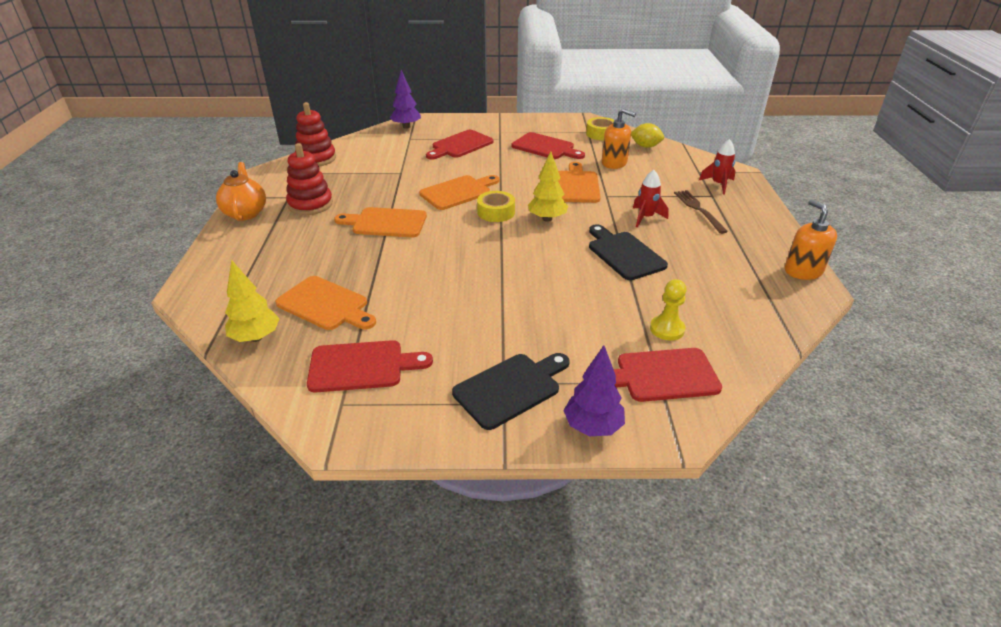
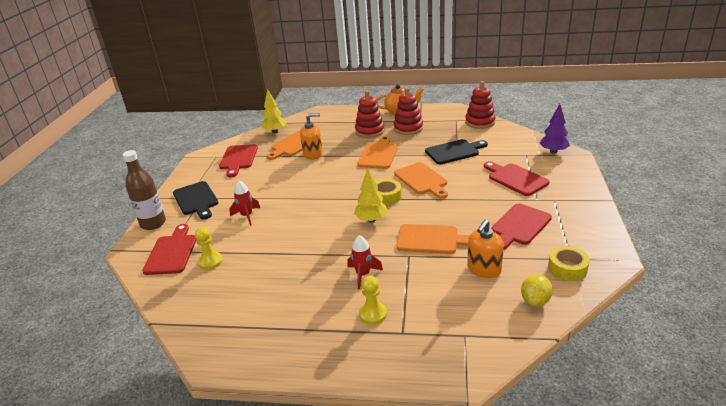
camera: 100 degrees right, 5 degrees down
purple tree [563,345,625,436] -> brown bottle [123,150,166,230]
black cutting board [589,224,668,280] -> black cutting board moved to [425,139,488,164]
brown fork [674,190,728,234] -> yellow pawn [359,276,387,325]
red rocket [699,139,735,194] -> red rocket moved to [229,181,260,226]
orange soap dispenser [785,199,837,280] -> orange soap dispenser moved to [300,113,323,160]
none -> red stacking toy [355,91,385,138]

